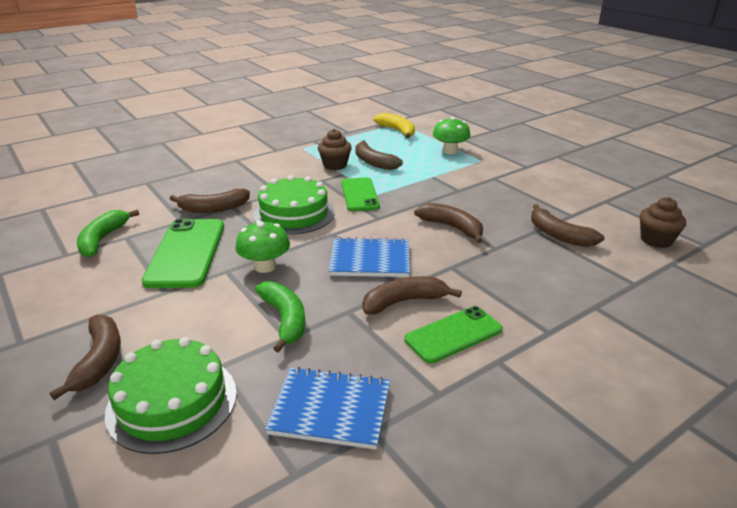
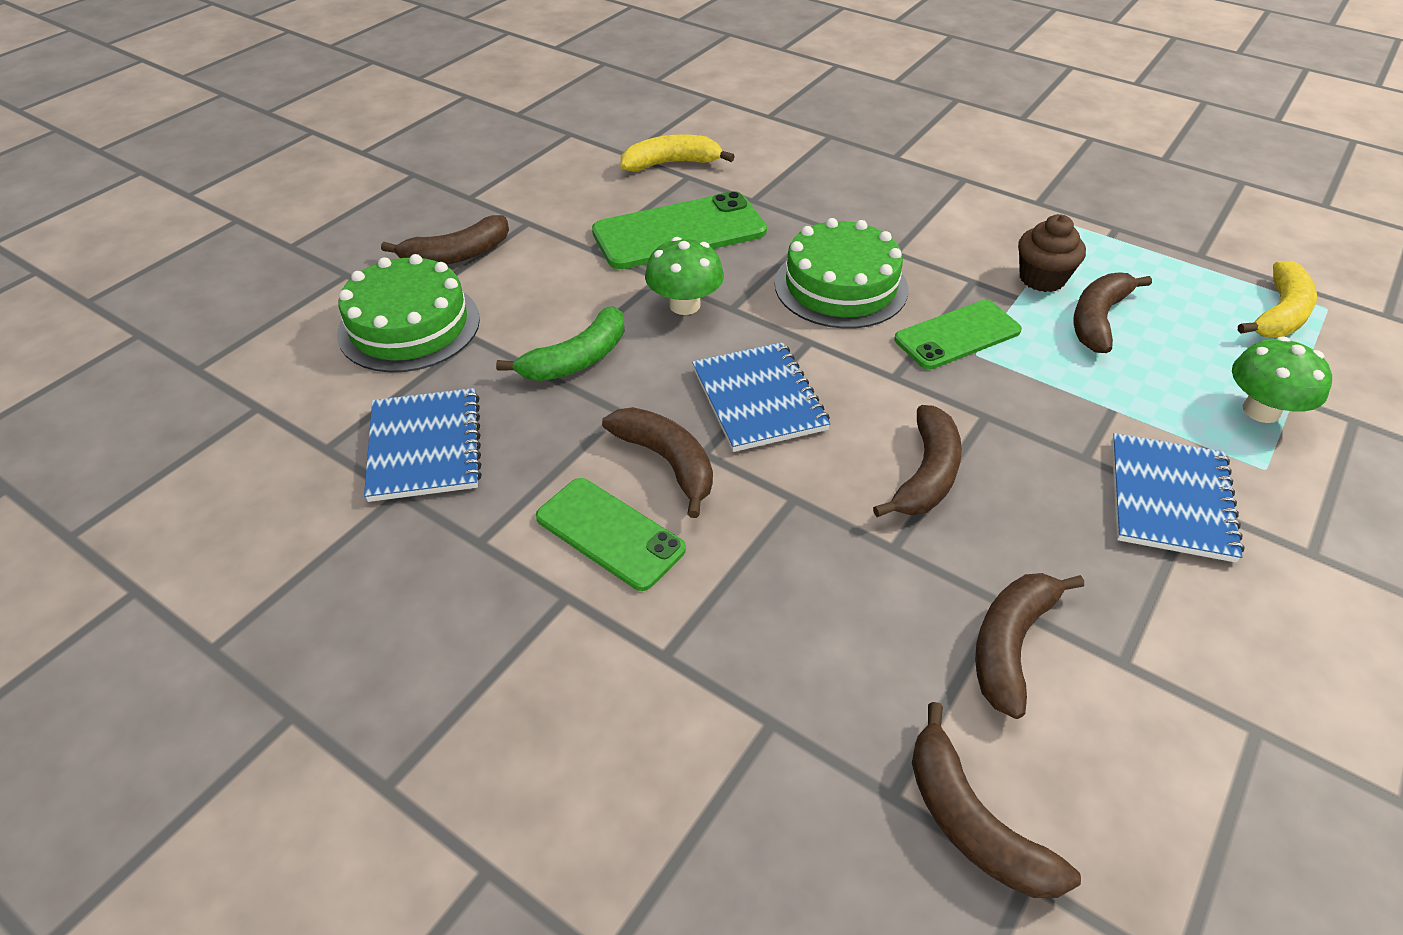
camera: 70 degrees right, 15 degrees up
green banana [77,210,139,257] -> yellow banana [621,134,735,171]
brown banana [170,189,250,213] -> brown banana moved to [912,702,1081,898]
brown cupcake [640,197,686,248] -> none
none -> blue notebook [1112,433,1244,563]

